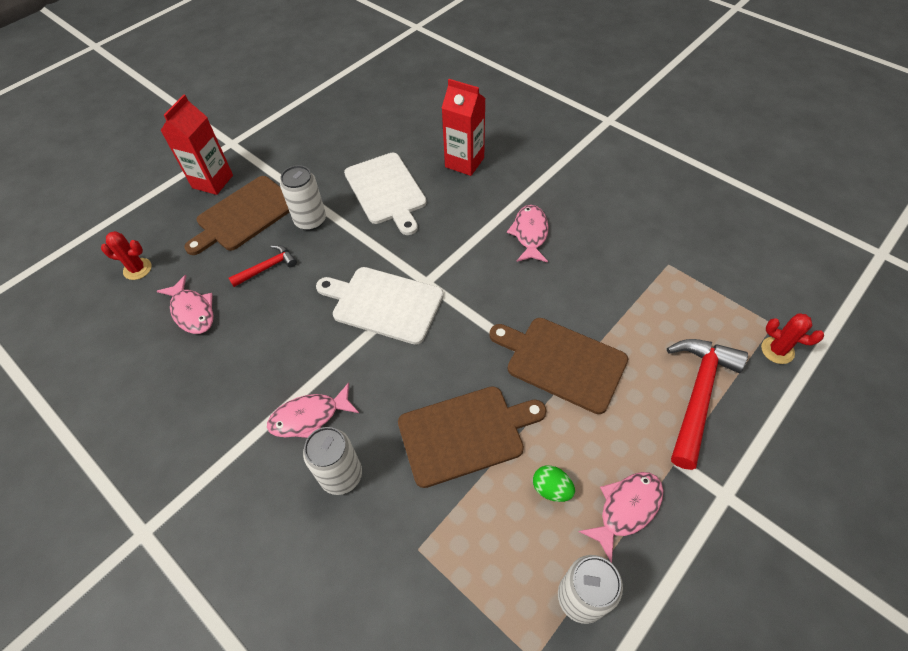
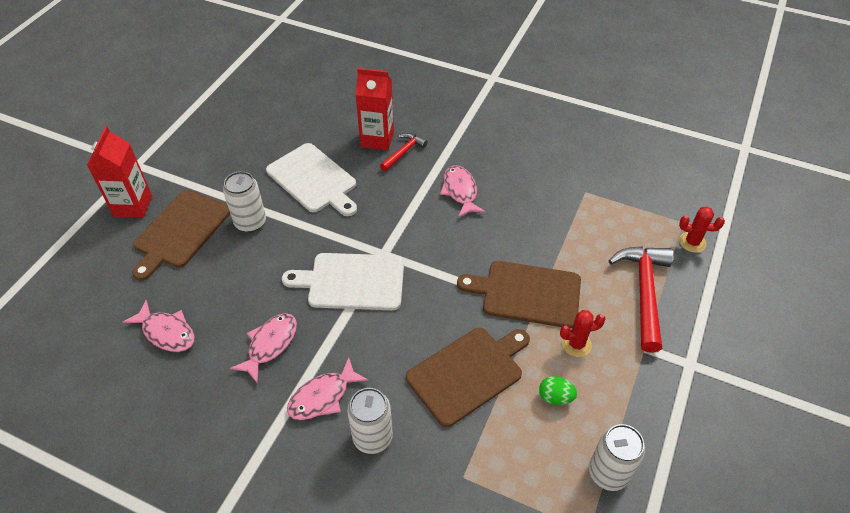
camera: 20 degrees left, 5 degrees down
red cactus [101,231,152,280] -> red cactus moved to [560,310,606,357]
red hammer [229,245,297,287] -> red hammer moved to [380,133,428,171]
pink fish [578,472,663,563] -> pink fish moved to [230,313,297,383]

